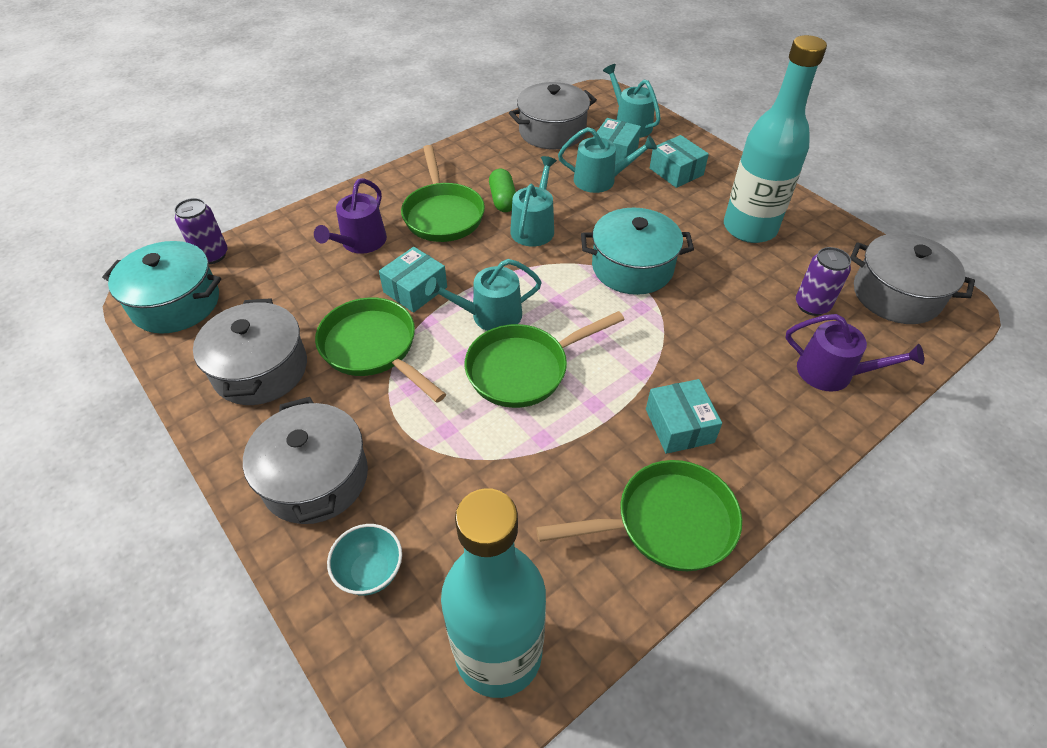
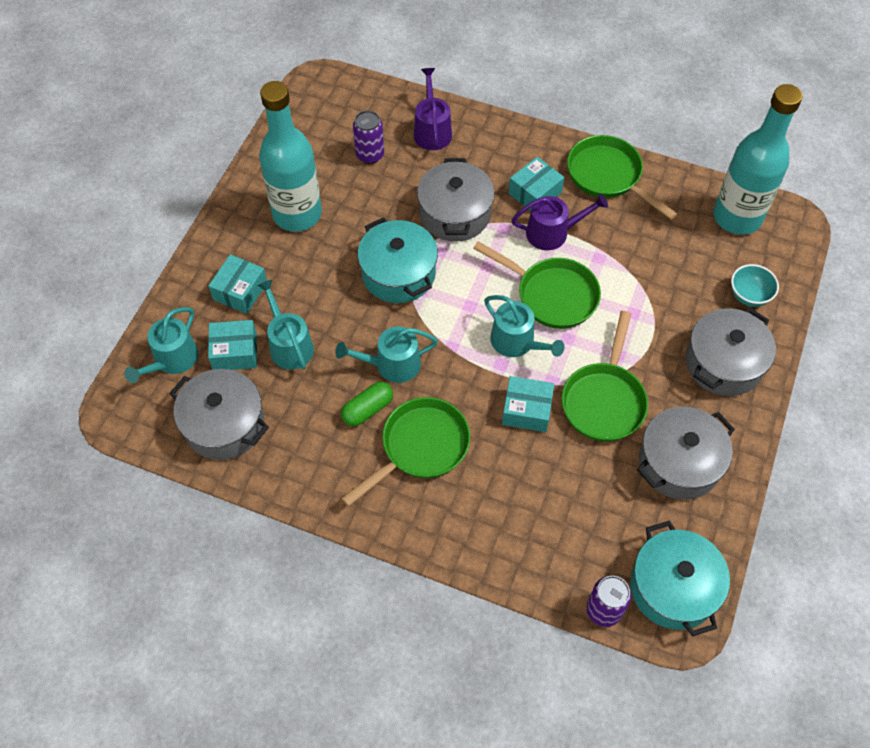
camera: 120 degrees left, 10 degrees up
purple watering can [314,178,387,254] -> purple watering can moved to [512,194,608,250]
grey pot [850,233,975,324] -> grey pot moved to [417,158,495,242]

